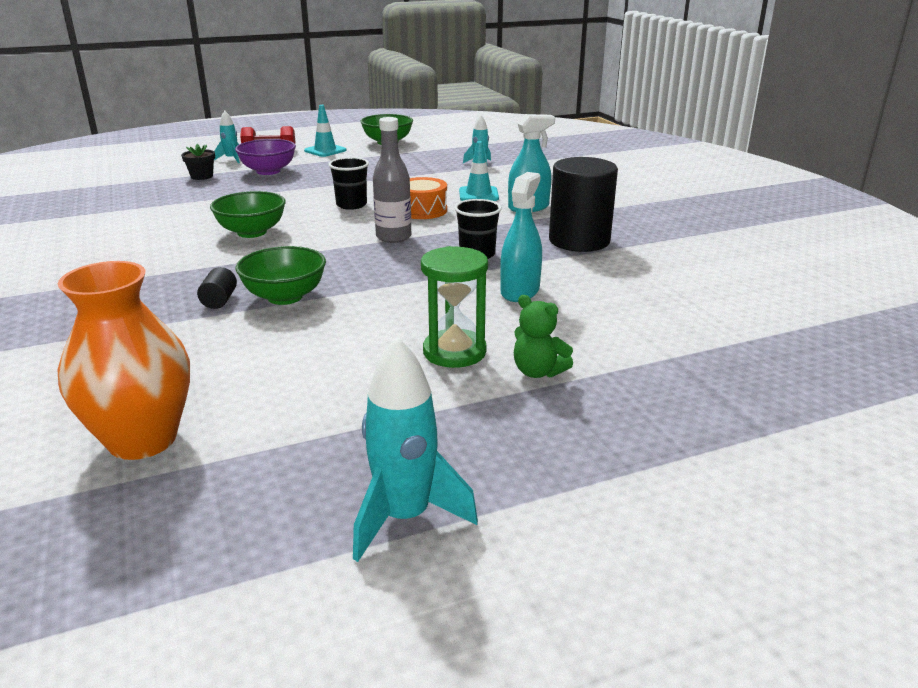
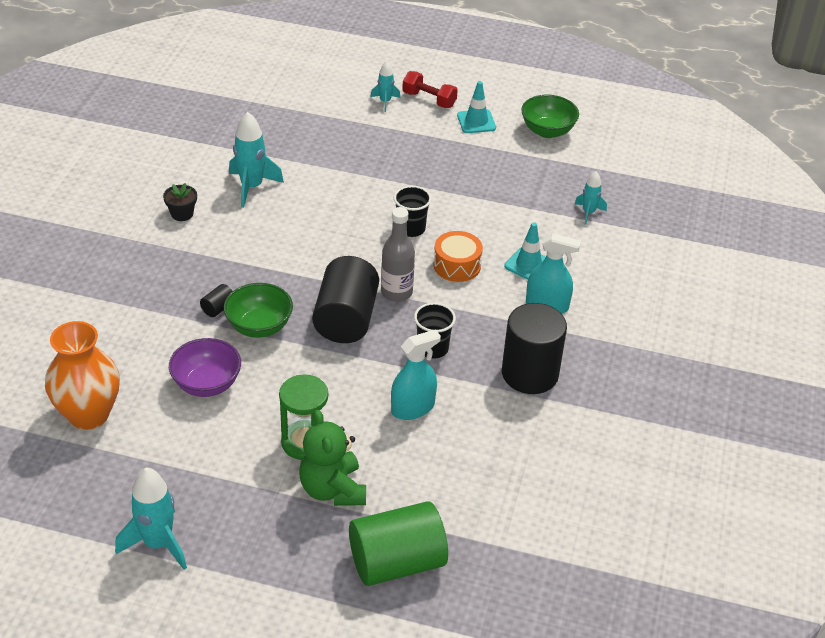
camera: 35 degrees right, 15 degrees up
black flower pot [181,144,215,180] -> black flower pot moved to [163,183,197,221]
green bowl [210,191,286,238] -> none
purple bowl [235,139,296,175] -> purple bowl moved to [169,338,241,397]
green teddy bear [514,295,573,378] -> green teddy bear [299,410,366,506], size x1.61
none -> turquoise rocket [229,112,284,208]
none -> black cylinder [312,256,379,343]
none -> green cylinder [349,501,448,586]

